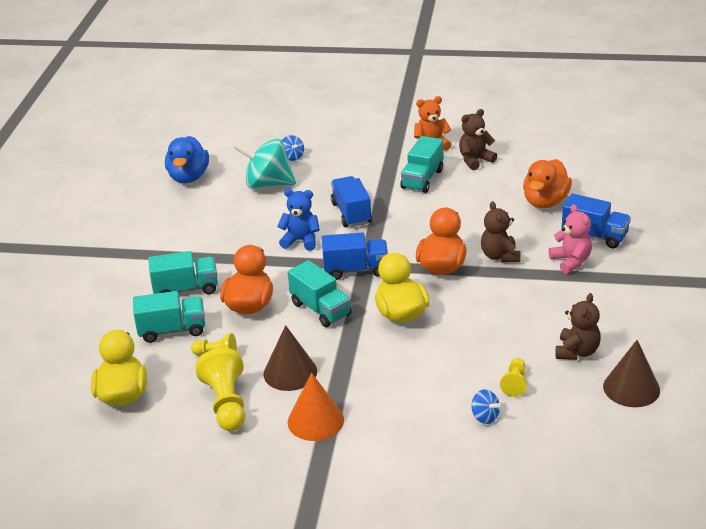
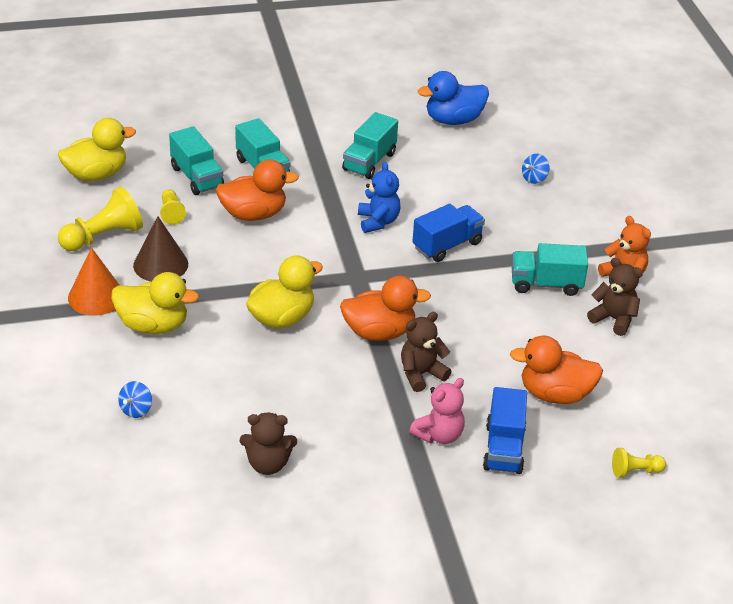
camera: 65 degrees right, 5 degrees up
turquoise spinning top [233,139,296,189] -> none
turquoise truck [288,260,351,327] -> turquoise truck moved to [342,112,398,179]
blue truck [322,233,388,280] -> none
yellow pawn [500,358,527,397] -> yellow pawn moved to [612,448,666,478]
brown cone [603,340,660,407] -> none
none -> yellow duck [111,272,199,334]

